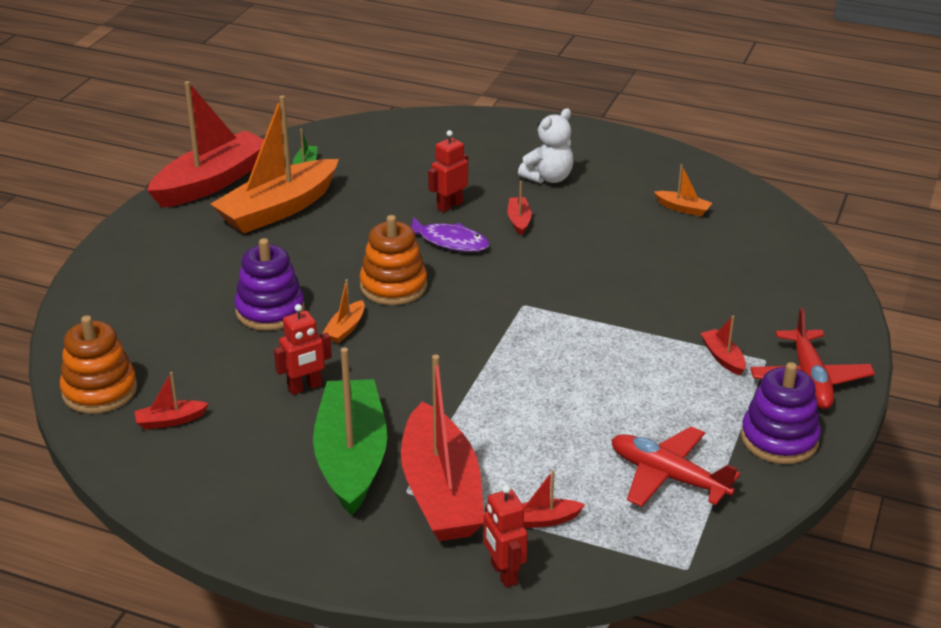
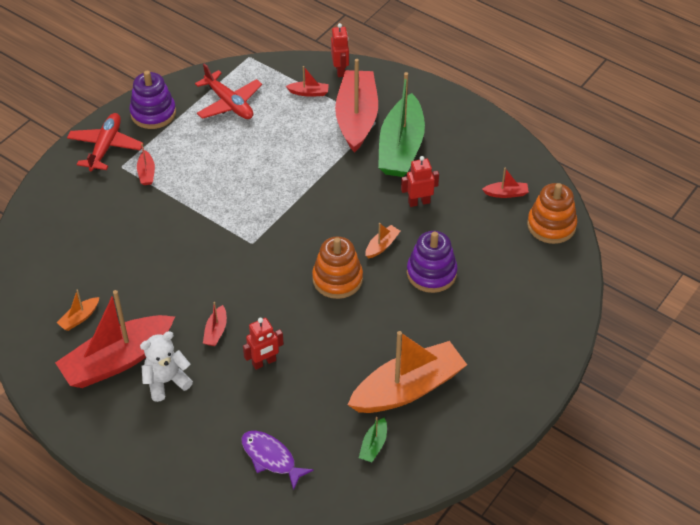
camera: 165 degrees left, 15 degrees up
red boat [147,81,264,208] -> red boat moved to [55,290,175,388]
purple fish [411,217,490,252] -> purple fish moved to [242,431,314,490]
orange boat [654,164,712,216] -> orange boat turned 90 degrees counterclockwise [56,289,99,331]

